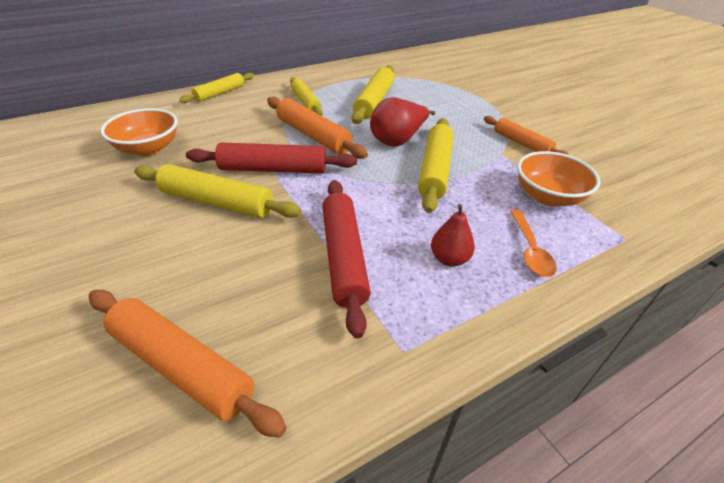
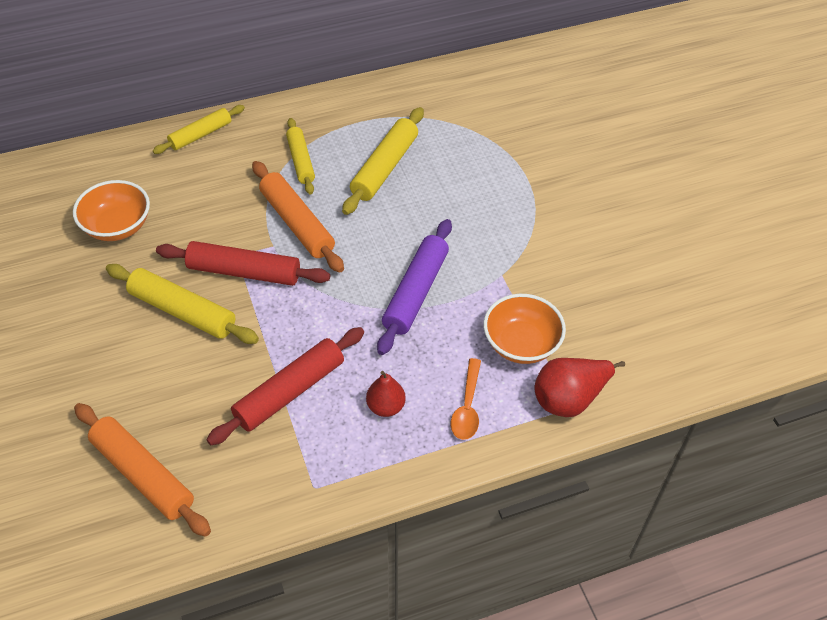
camera: 10 degrees right, 10 degrees up
red rolling pin [322,180,371,339] -> red rolling pin turned 45 degrees clockwise [206,327,364,445]
red pear [370,97,435,147] -> red pear moved to [534,358,625,417]
yellow rolling pin [418,118,453,213] -> purple rolling pin [377,219,452,355]
orange rolling pin [484,116,569,155] -> none

